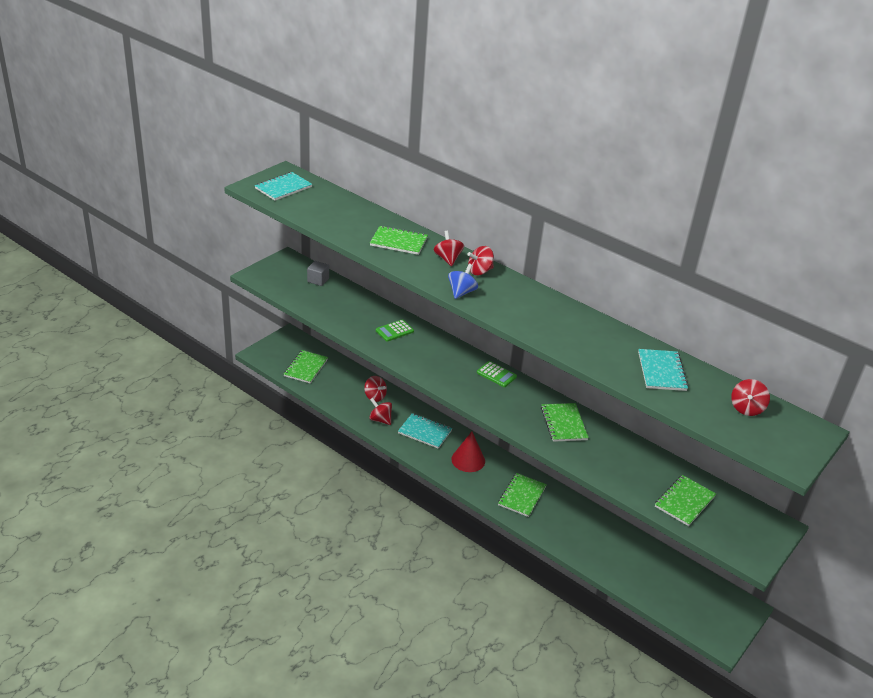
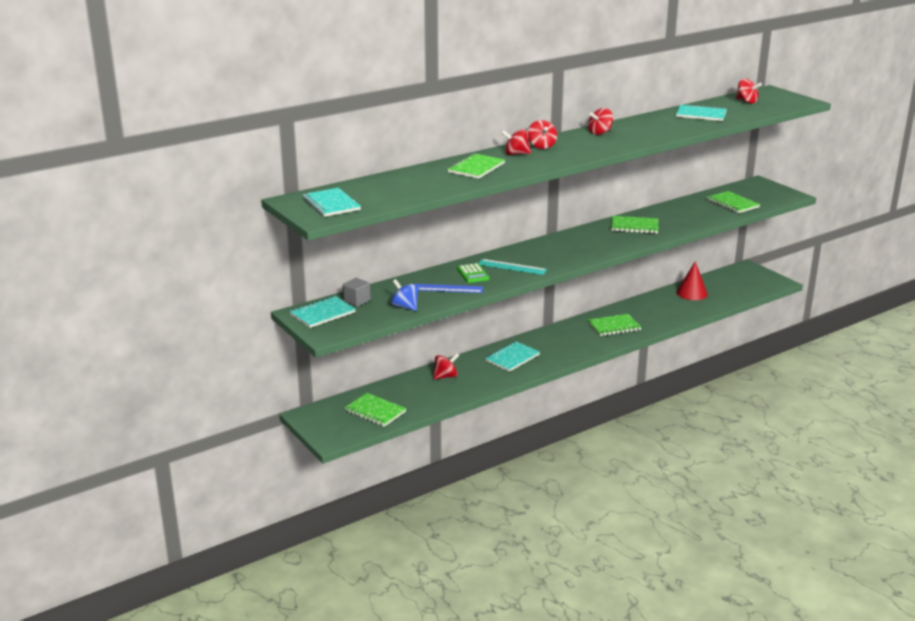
camera: 70 degrees left, 10 degrees down
red spinning top [369,398,392,425] -> red spinning top moved to [588,108,613,135]
blue spinning top [448,264,478,299] -> blue spinning top moved to [391,279,419,311]
red cone [451,431,485,472] -> red cone moved to [676,261,708,300]
green calculator [477,361,517,387] -> none
green notebook [498,473,547,517] -> green notebook turned 60 degrees counterclockwise [588,314,641,336]
none -> turquoise notebook [290,296,356,328]
none -> blue ruler [416,284,483,293]
none -> turquoise ruler [478,259,547,275]

